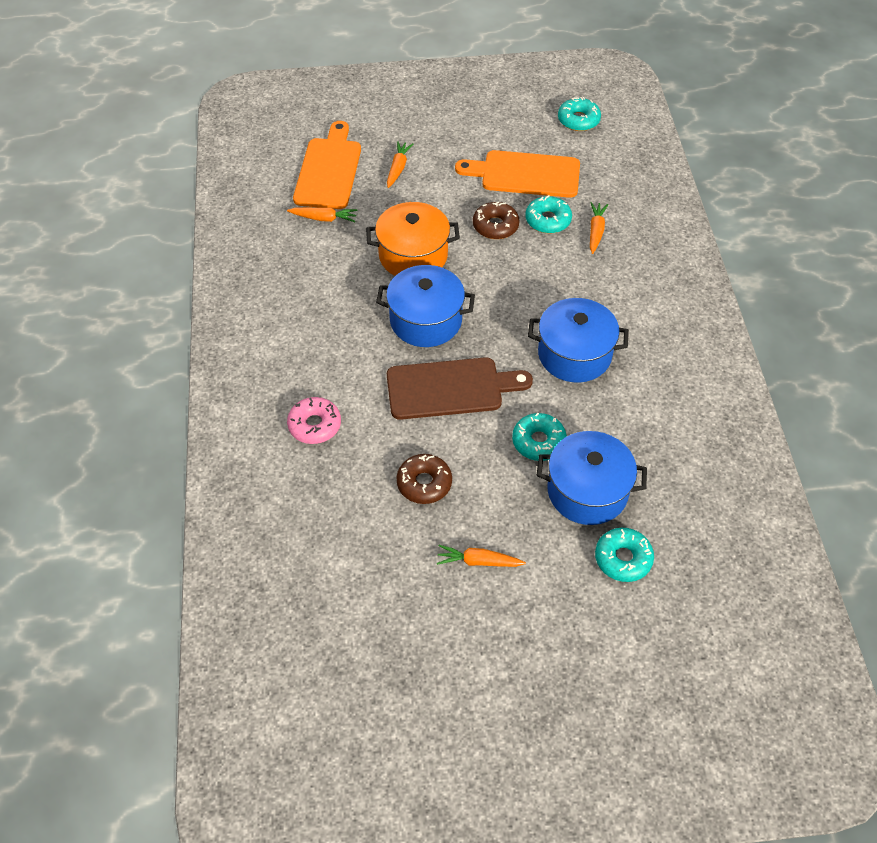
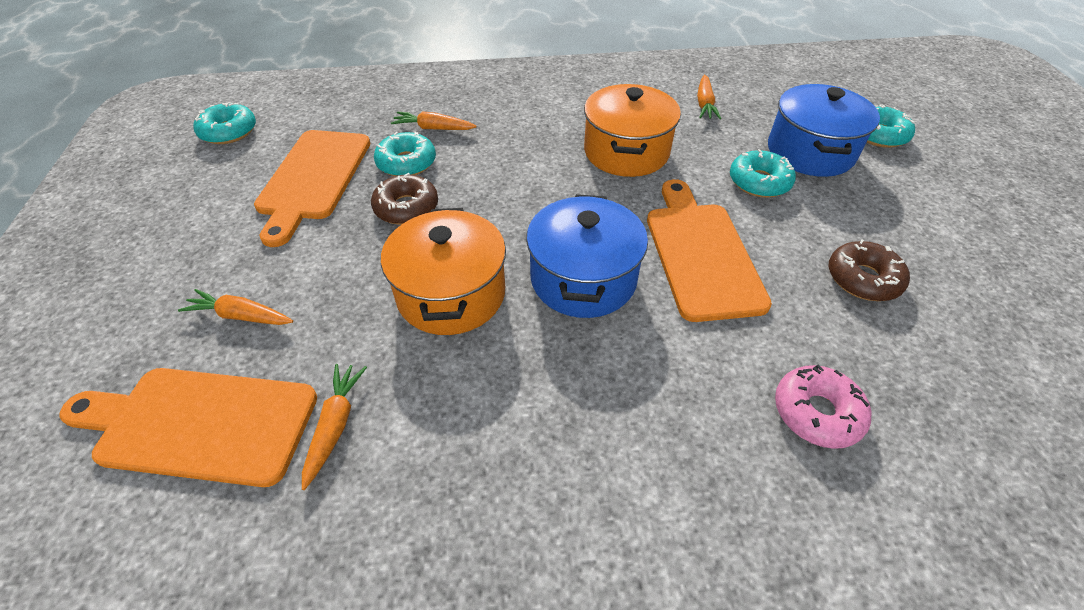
camera: 90 degrees left, 5 degrees down
brown cutting board [387,357,533,420] -> orange cutting board [647,179,772,322]
orange carrot [437,545,526,567] -> orange carrot moved to [697,75,721,119]
blue pot [528,298,629,383] -> orange pot [584,84,681,177]

